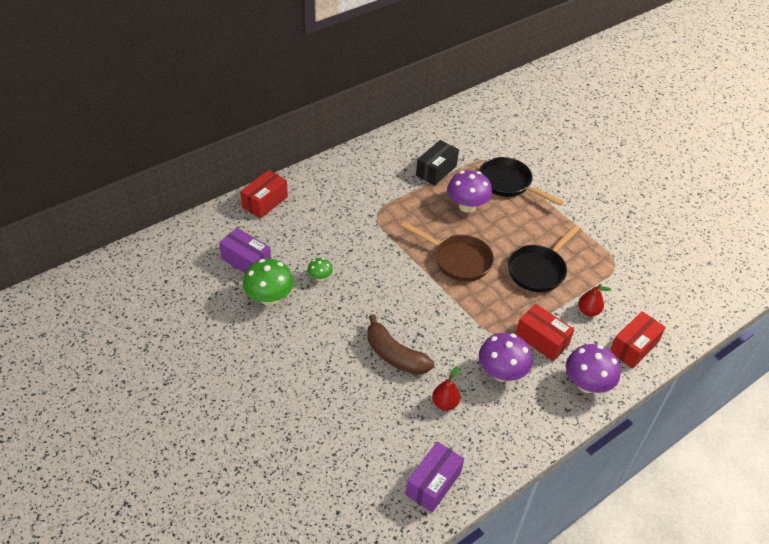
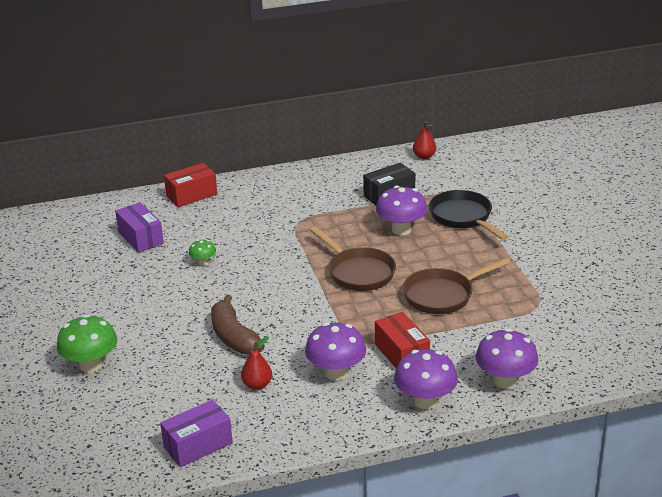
camera: 25 degrees right, 15 degrees down
green mushroom [243,259,294,306] -> green mushroom moved to [57,315,117,373]
black pan [508,224,580,292] -> brown pan [403,258,511,314]
red pear [578,284,611,316] -> red pear moved to [413,121,436,159]
red box [610,311,666,369] -> purple mushroom [476,328,538,389]

